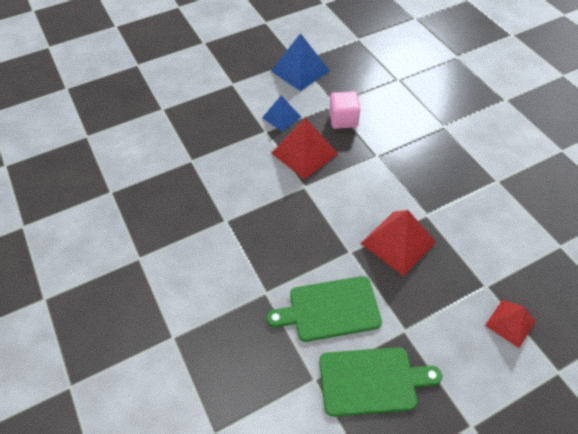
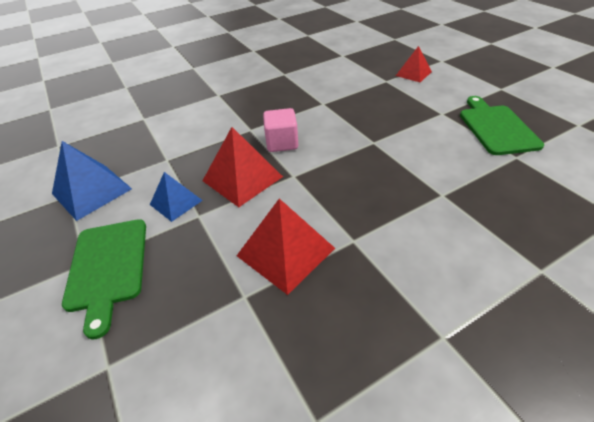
camera: 90 degrees left, 10 degrees down
green cutting board [266,276,382,342] -> green cutting board moved to [62,219,146,339]
pink cube [329,91,360,129] -> pink cube moved to [263,108,298,152]
red pyramid [360,210,436,276] -> red pyramid moved to [237,198,335,295]

